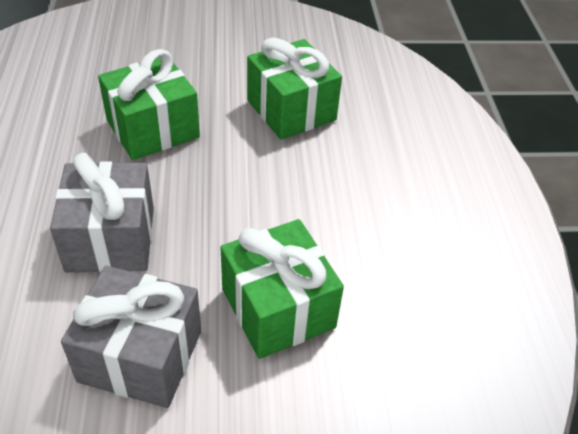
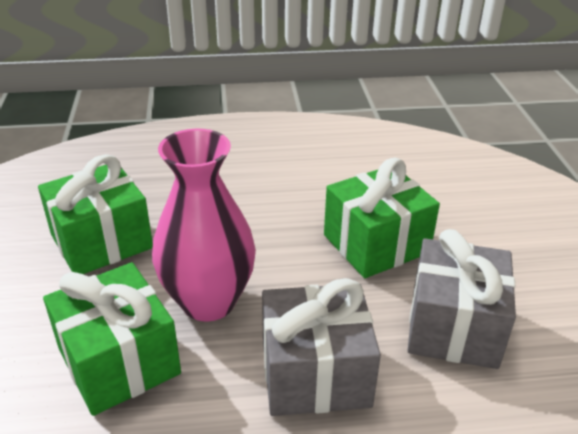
camera: 90 degrees left, 10 degrees down
none -> pink vase [152,129,256,321]

